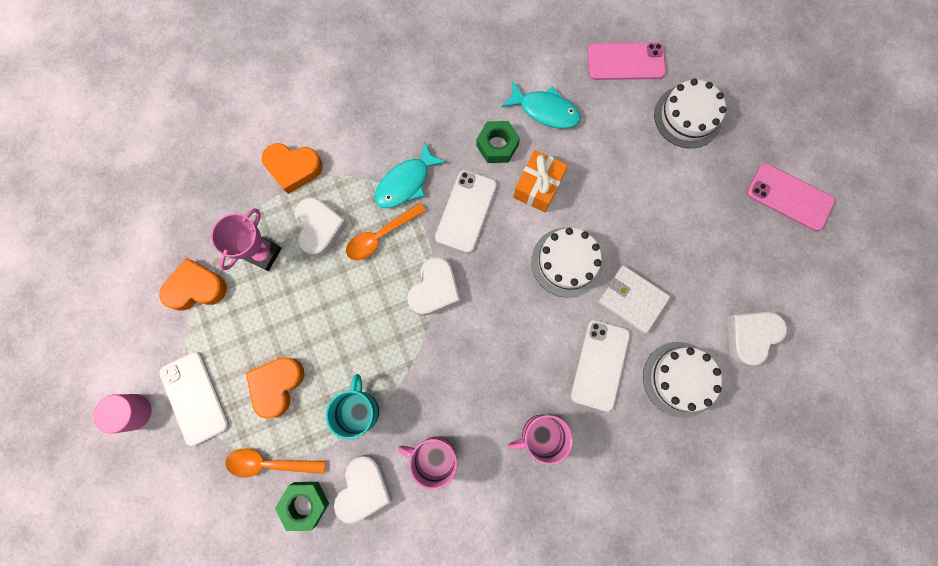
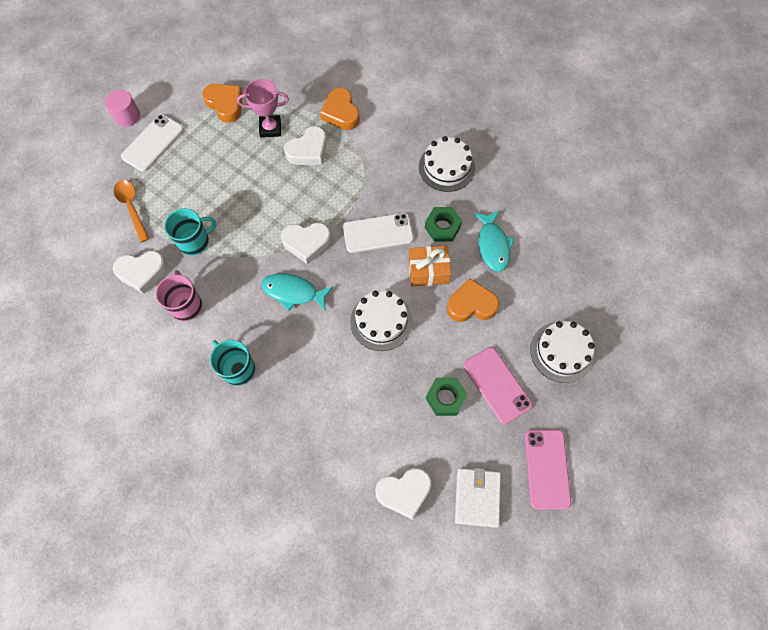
camera: 60 degrees right, 10 degrees down
orange heart [246,357,305,419] -> orange heart moved to [447,278,499,322]
green nut [275,482,329,531] -> green nut moved to [426,377,468,416]
orange spoon [346,203,426,260] -> none
turquoise fish [375,142,447,208] -> turquoise fish moved to [261,273,333,312]
pink mug [507,414,573,465] -> turquoise mug [210,340,255,386]
white phone [571,320,630,412] -> none
pink phone [587,43,666,80] -> pink phone moved to [463,347,532,424]
white wallet [598,265,670,334] -> white wallet moved to [455,467,501,528]
white cake [643,342,722,418] -> white cake moved to [419,136,475,192]
white heart [728,312,787,366] -> white heart turned 150 degrees clockwise [375,468,432,520]

